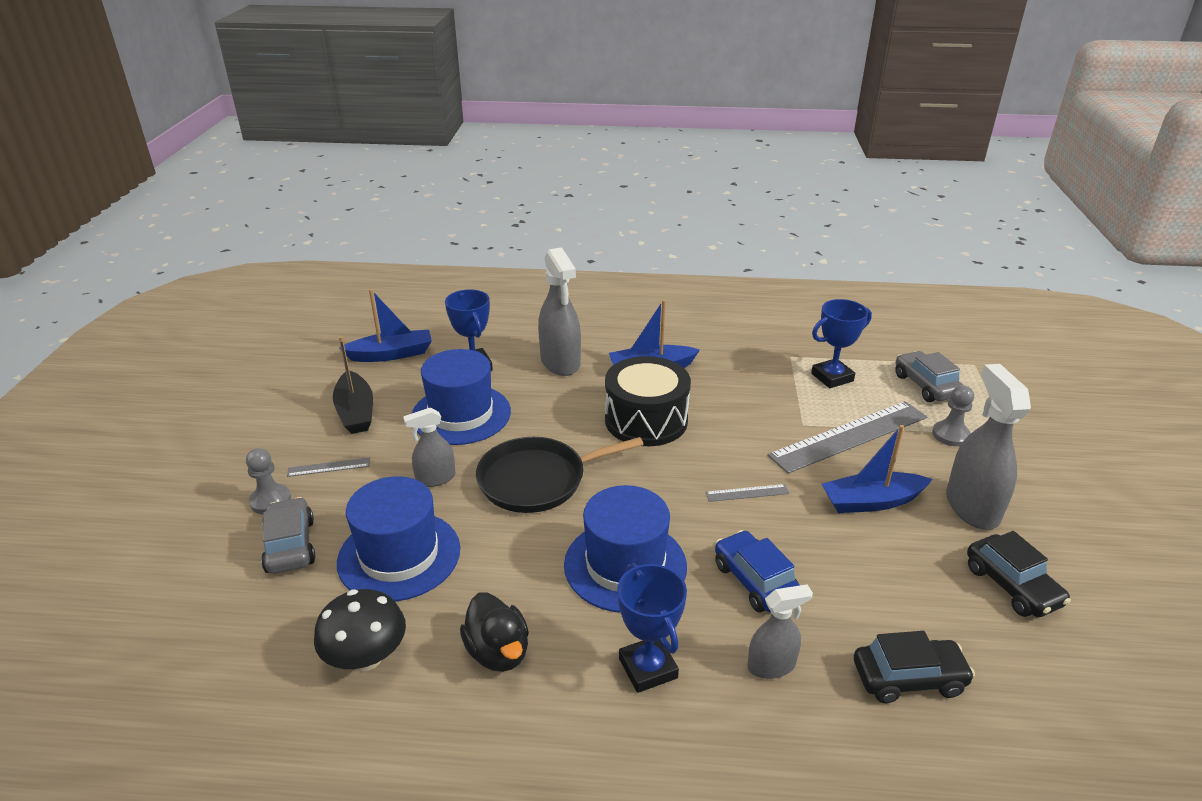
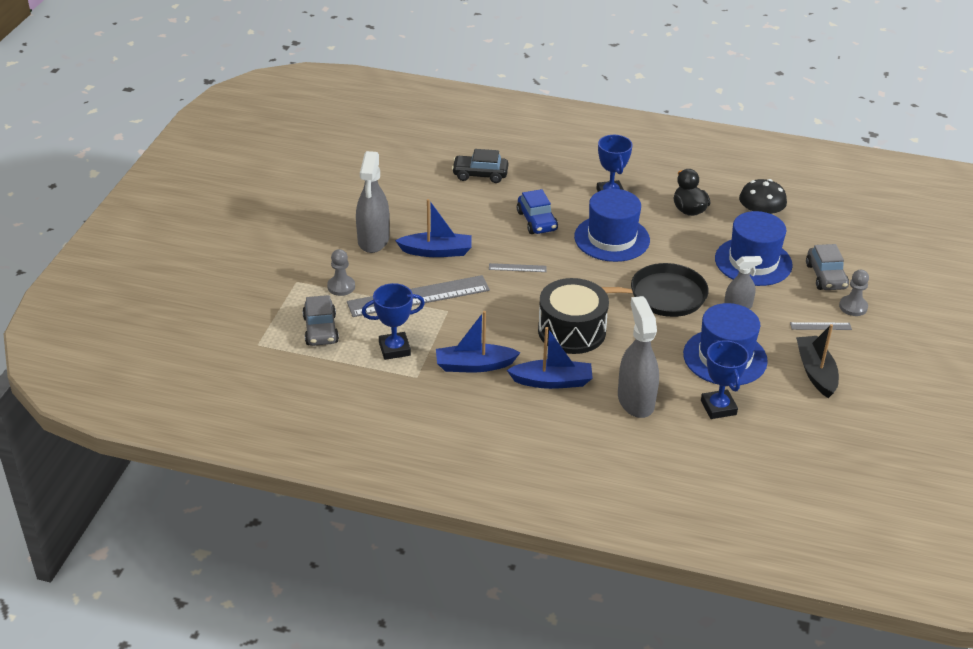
camera: 170 degrees left, 5 degrees up
blue boat [339,289,432,362] -> blue boat moved to [436,311,520,372]
grey spray bottle [747,584,813,679] -> none
black car [967,531,1071,617] -> none

